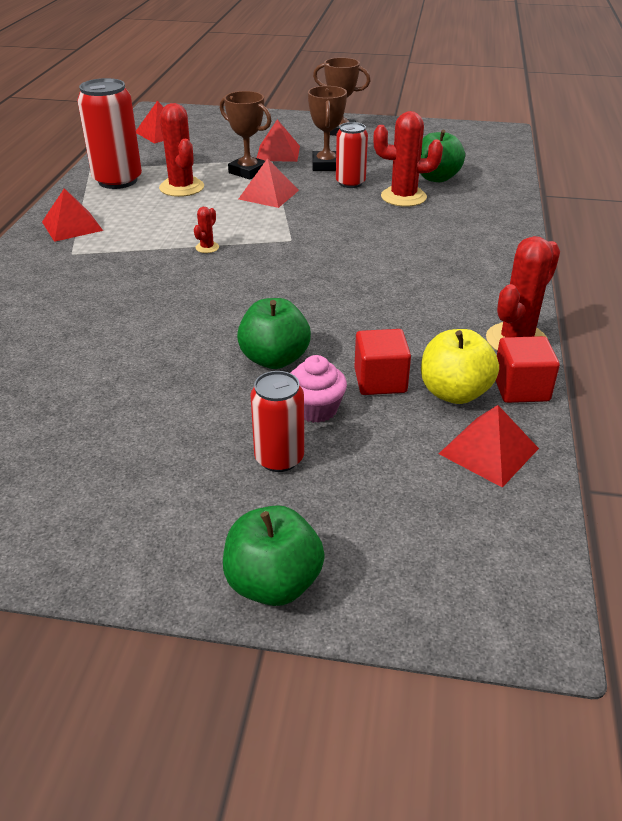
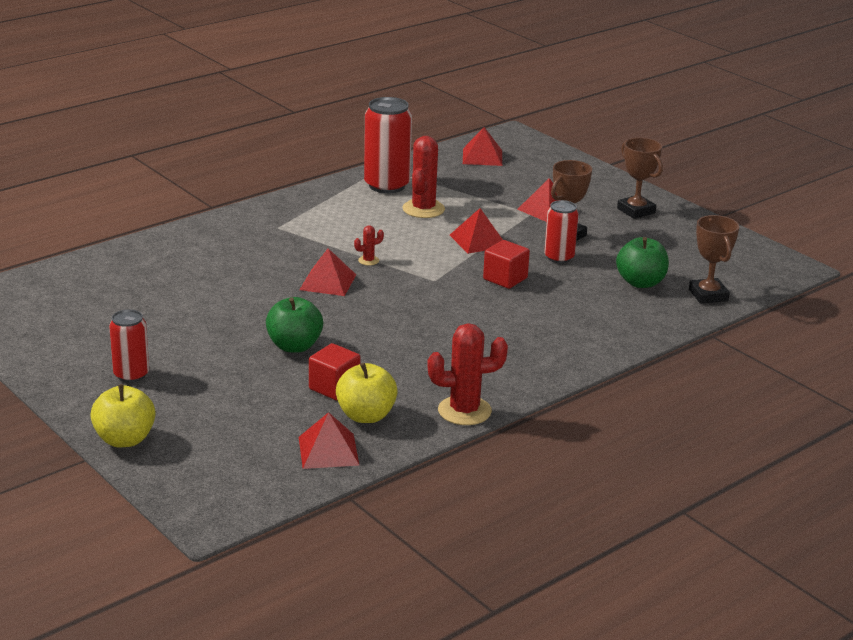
camera: 40 degrees right, 10 degrees down
red pyramid [42,188,103,242] -> red pyramid moved to [299,248,356,296]
brown trophy [220,91,272,180] -> brown trophy moved to [689,215,739,304]
green apple [223,505,325,606] -> yellow apple [90,384,156,447]
red can [250,371,304,472] -> red can moved to [109,310,149,382]
pink cupcake [290,355,347,423] -> none
red cactus [373,111,443,207] -> none
red cube [495,336,560,403] -> red cube moved to [483,240,530,289]

